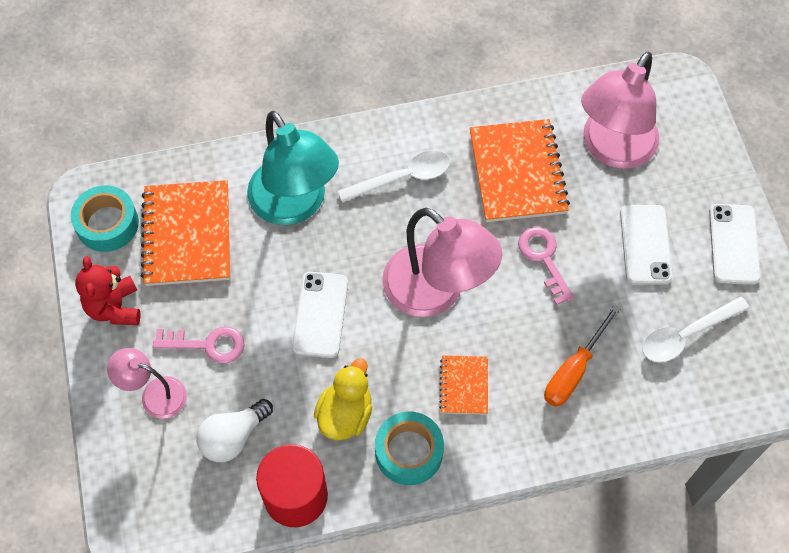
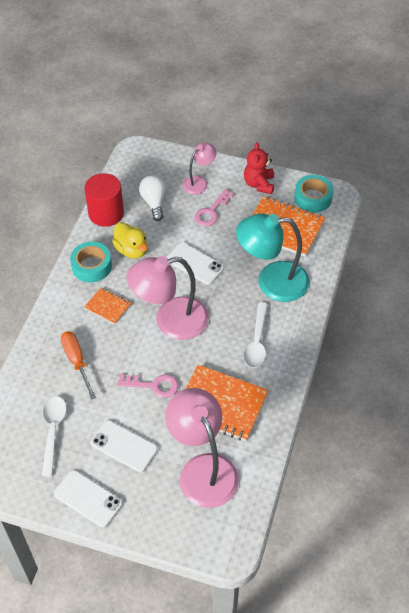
camera: 120 degrees right, 10 degrees down
red teddy bear [75,256,140,325] -> red teddy bear turned 105 degrees counterclockwise [244,142,274,194]

